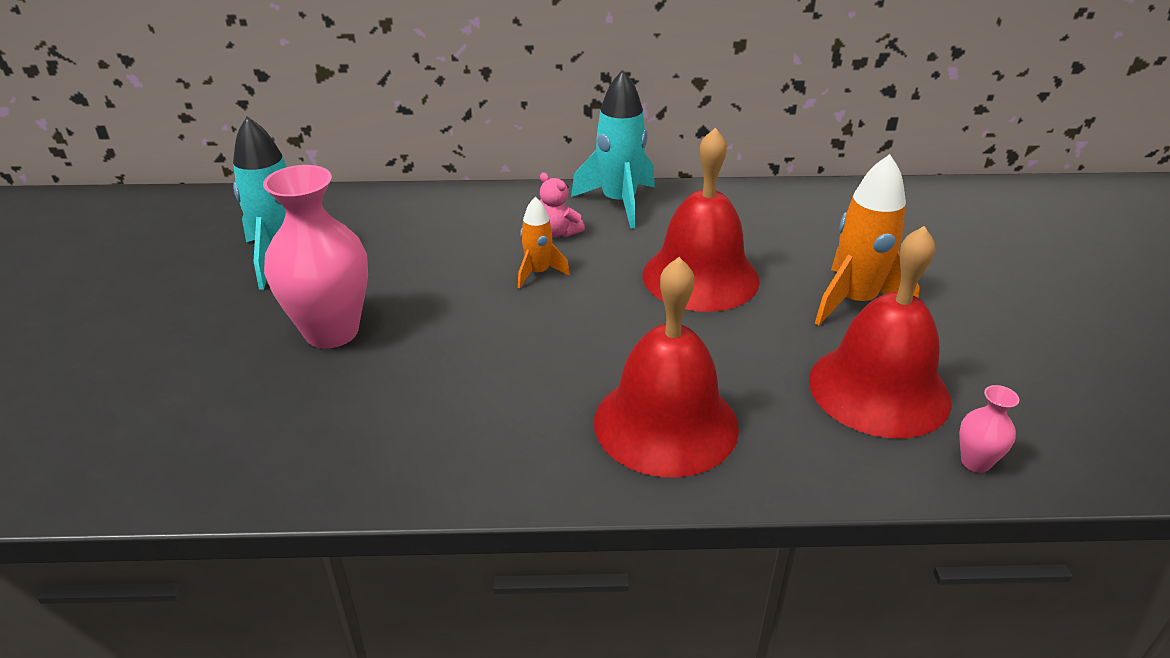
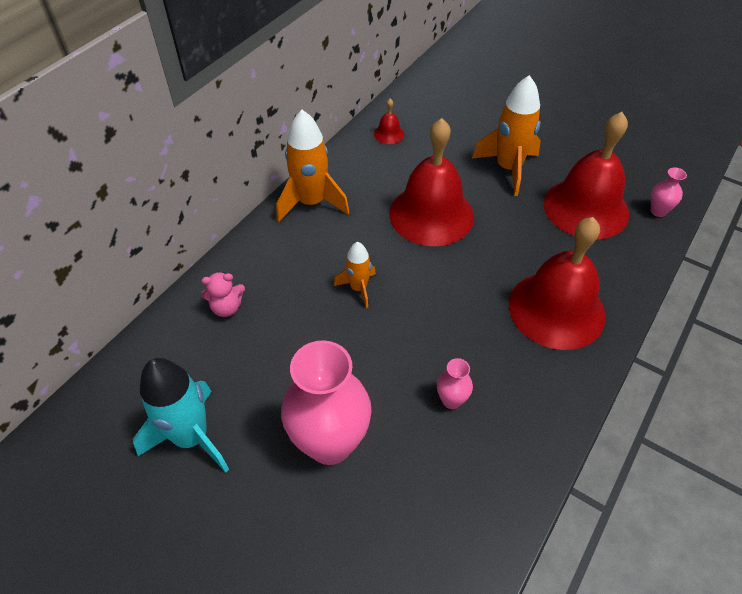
camera: 55 degrees left, 15 degrees up
pink teddy bear [540,173,585,237] -> pink teddy bear moved to [201,272,245,317]
turquoise rocket [571,70,655,228] -> orange rocket [276,110,350,222]
none -> red bell [374,99,404,144]
none -> pink vase [437,358,473,409]

